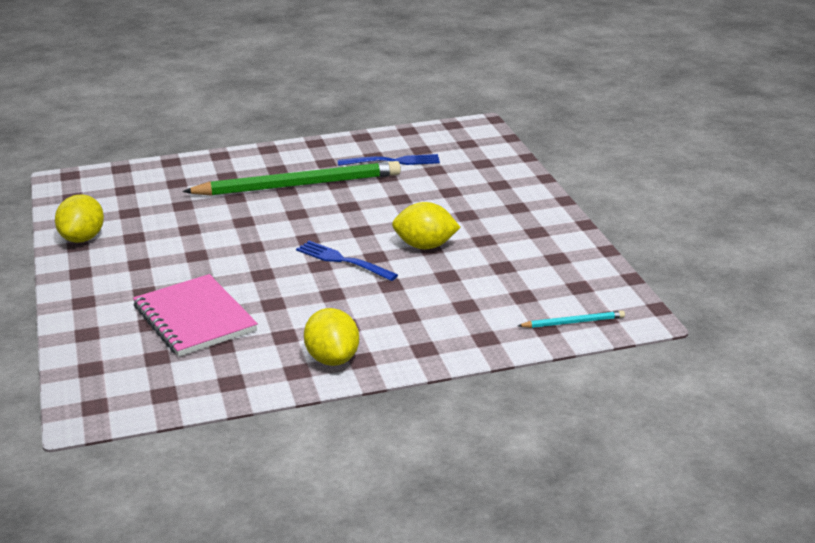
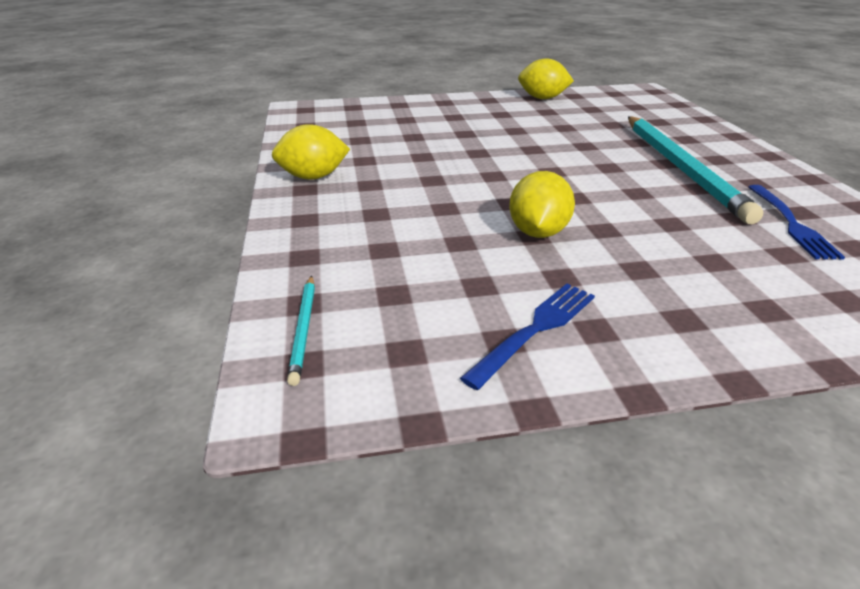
camera: 95 degrees right, 5 degrees up
pink notebook [133,274,258,357] -> none
green pencil [182,161,401,196] -> turquoise pencil [628,116,763,224]
blue fork [296,241,398,281] -> blue fork moved to [460,284,595,390]

